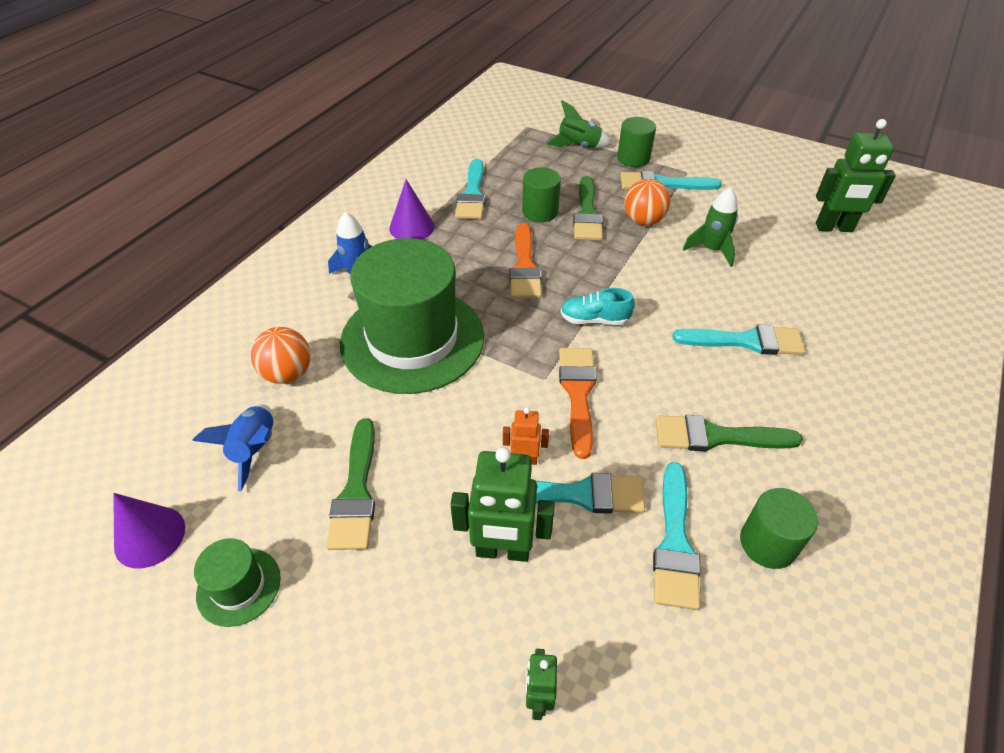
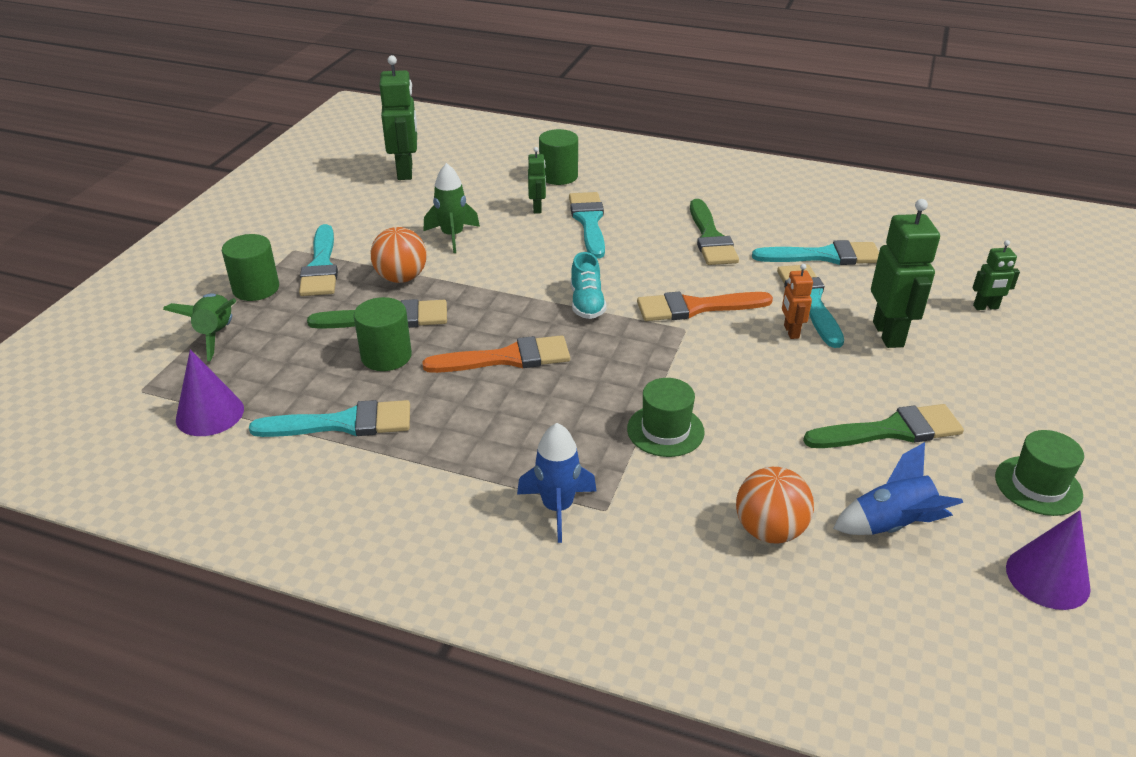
camera: 100 degrees left, 10 degrees down
green hat [340,238,484,394] -> green hat [627,378,705,457], size x0.43
purple cone [389,179,435,240] -> purple cone moved to [176,349,244,436]
green cylinder [740,488,818,569] -> green cylinder moved to [539,129,578,185]
none -> green robot [528,147,546,214]

